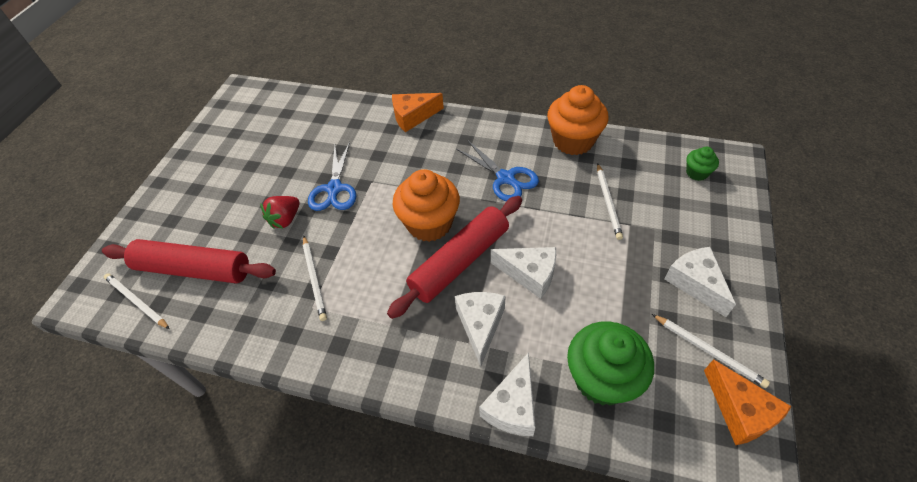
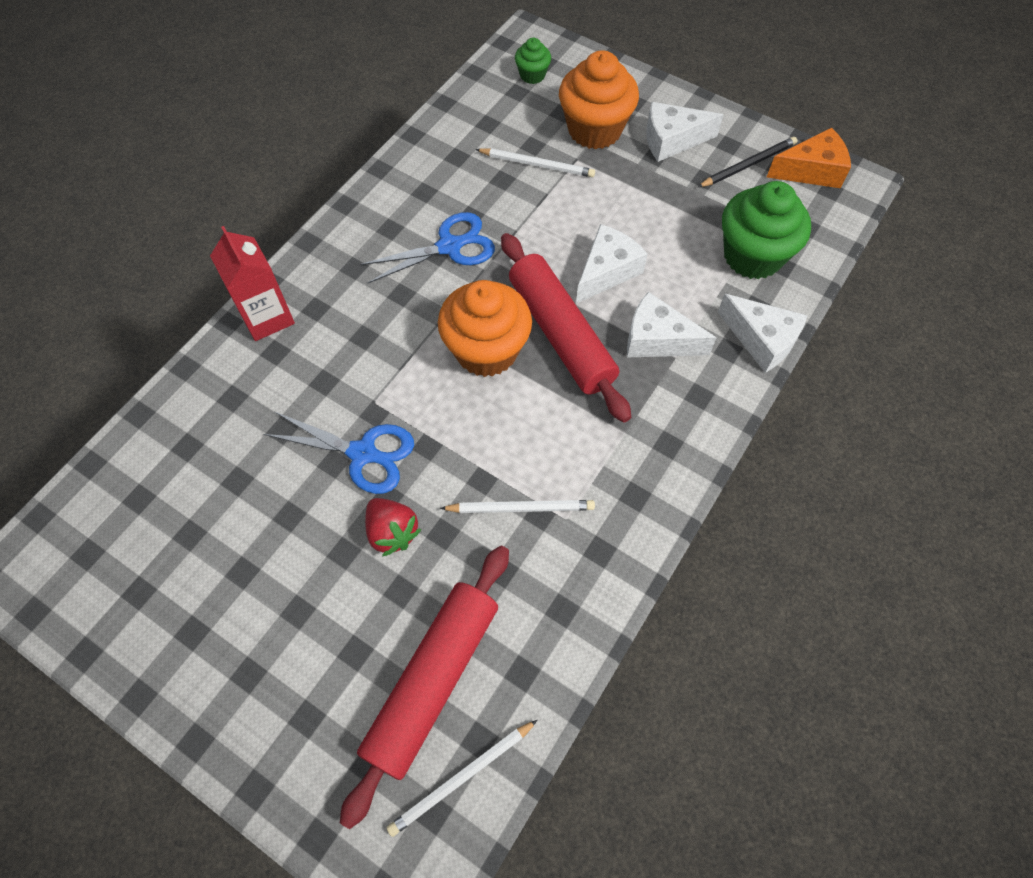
camera: 75 degrees left, 10 degrees up
orange cheese [392,93,444,132] -> red carton [210,226,295,341]
orange cupcake [547,85,608,155] -> orange cupcake moved to [559,50,639,149]
white pencil [652,314,770,388] -> black pencil [698,137,798,187]

